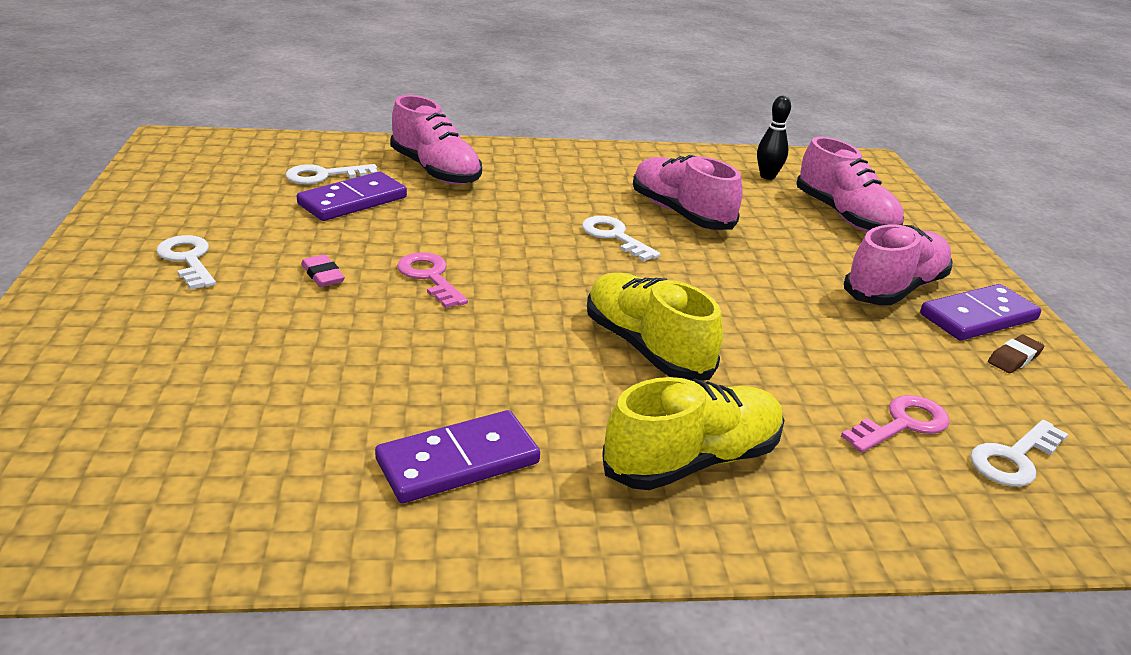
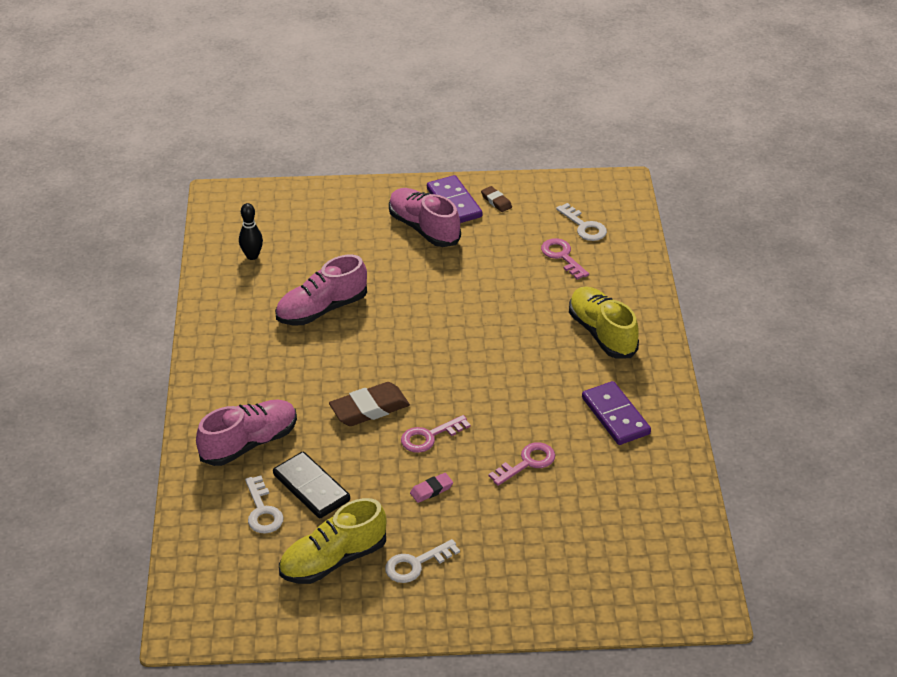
camera: 85 degrees left, 10 degrees up
purple domino [297,172,407,221] -> black domino [273,452,350,518]
white key [582,216,661,261] -> none
yellow shoe [587,273,723,381] -> yellow shoe moved to [279,498,387,584]
pink shoe [796,137,904,232] -> none
none -> brown eraser [329,382,410,426]
none -> pink key [489,442,555,486]

